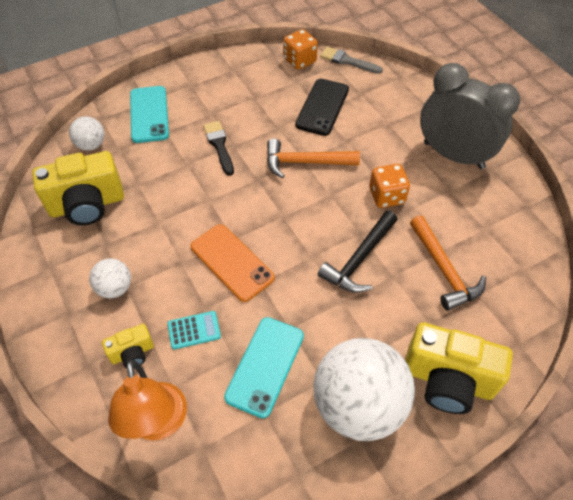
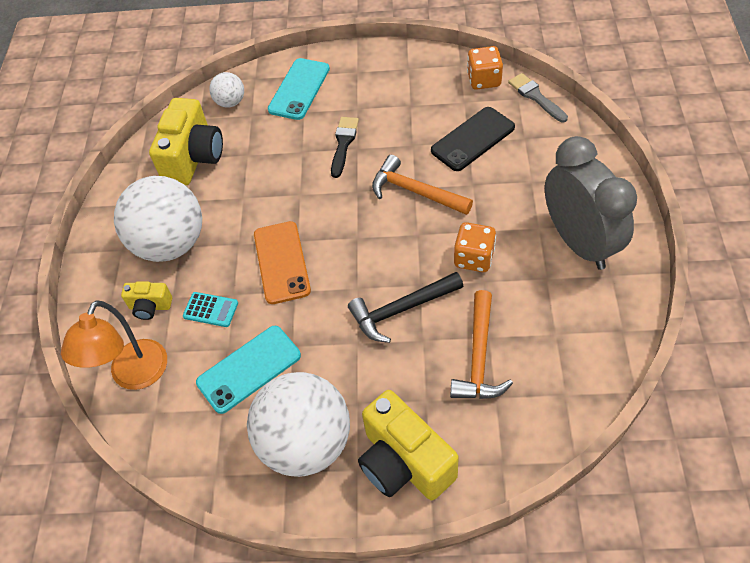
camera: 35 degrees right, 0 degrees up
yellow camera [32,151,124,225] -> yellow camera turned 90 degrees counterclockwise [149,98,223,186]
white ball [89,258,131,299] -> white ball [114,176,202,262], size x2.14

